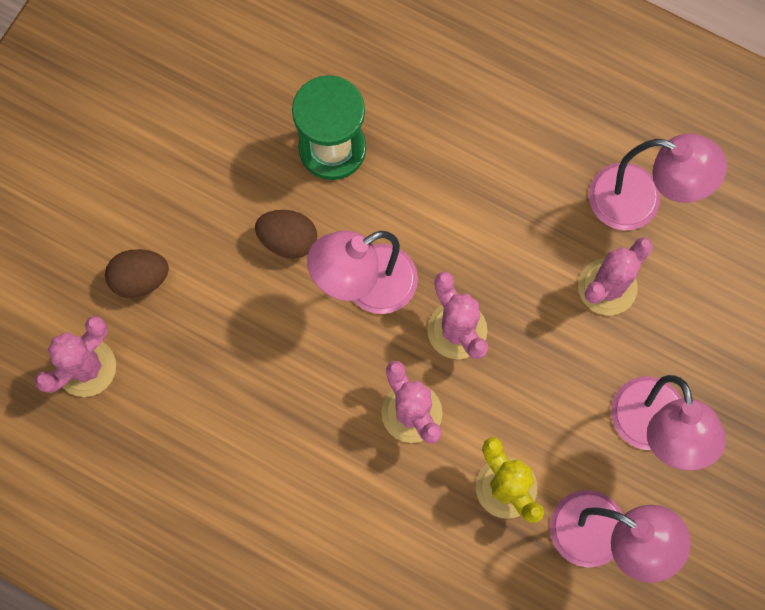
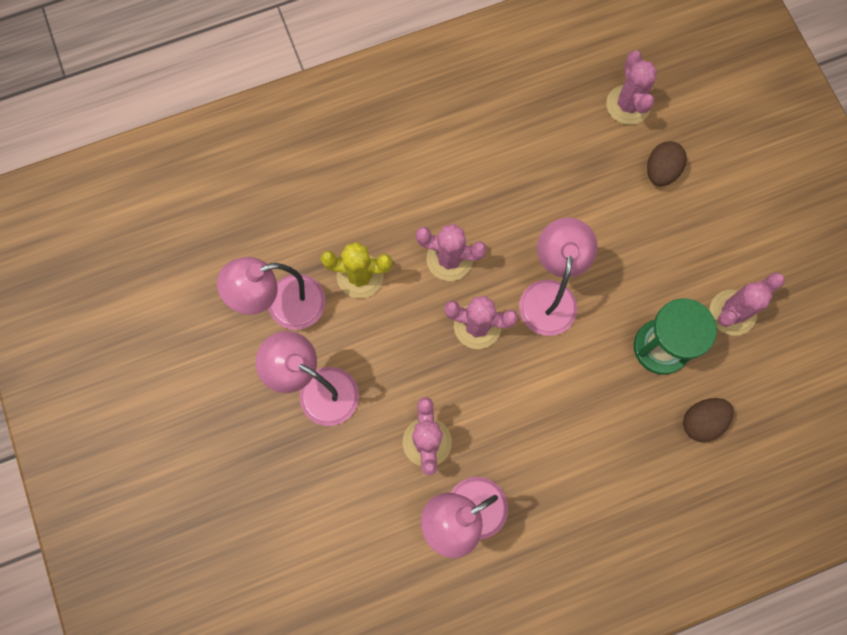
camera: 130 degrees right, 0 degrees up
brown egg [255,210,317,259] -> brown egg moved to [683,398,734,442]
none -> pink cactus [710,272,785,336]

